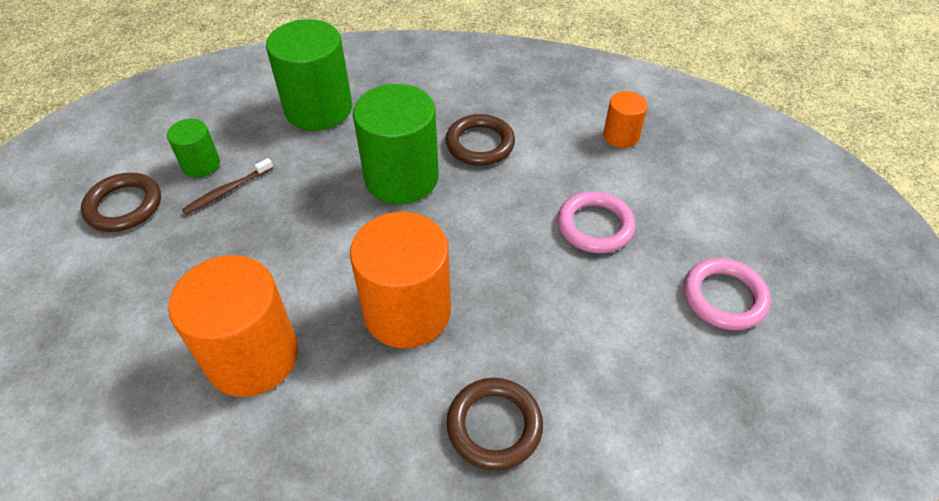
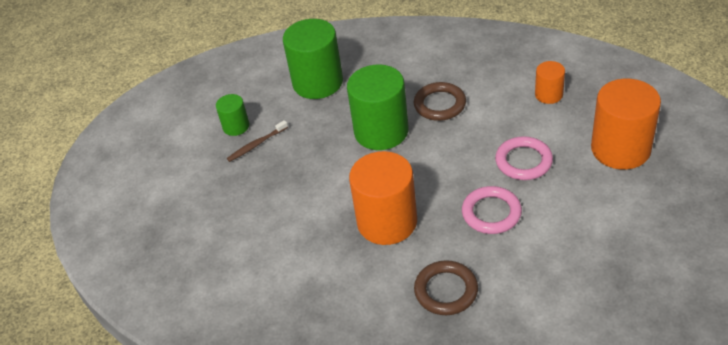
camera: 10 degrees right, 5 degrees down
brown ring [81,173,161,232] -> none
orange cylinder [168,255,298,397] -> orange cylinder moved to [591,79,661,170]
pink ring [684,258,771,330] -> pink ring moved to [462,186,522,234]

